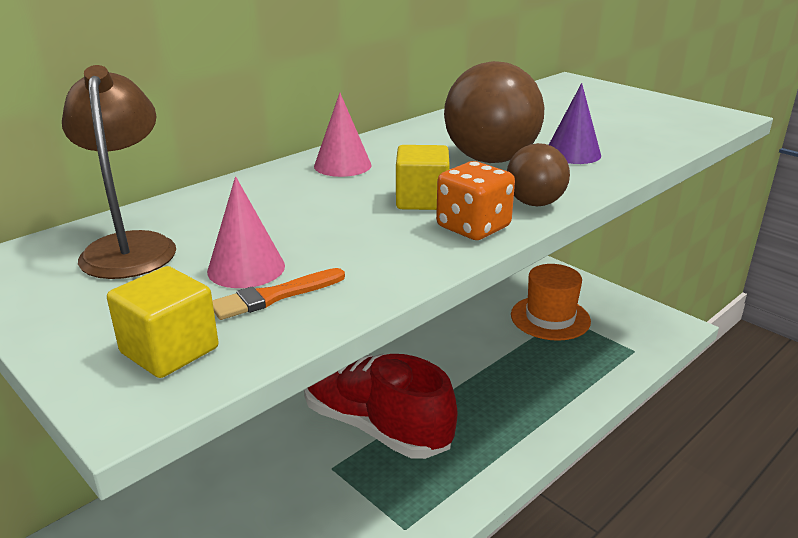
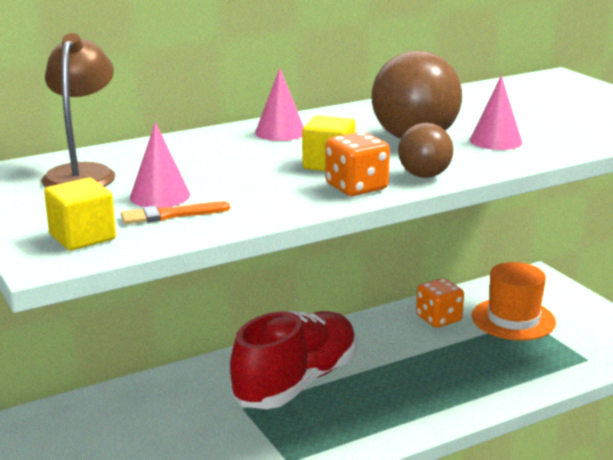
camera: 15 degrees right, 5 degrees down
red shoe [304,353,457,459] -> red shoe turned 75 degrees clockwise [230,311,357,409]
purple cone [549,83,601,164] -> pink cone [470,76,522,150]
none -> orange dice [416,278,464,328]

